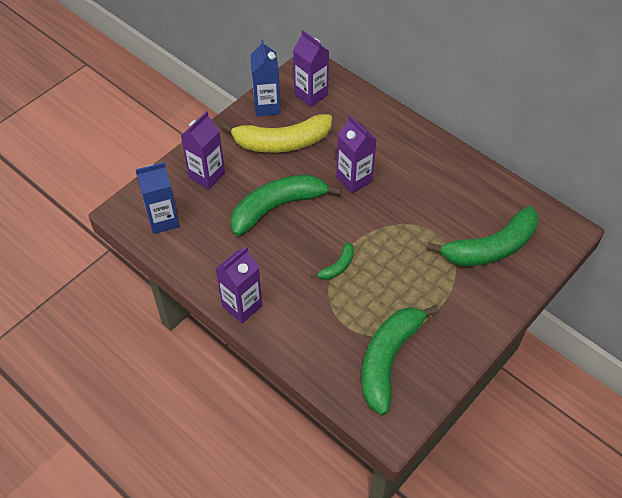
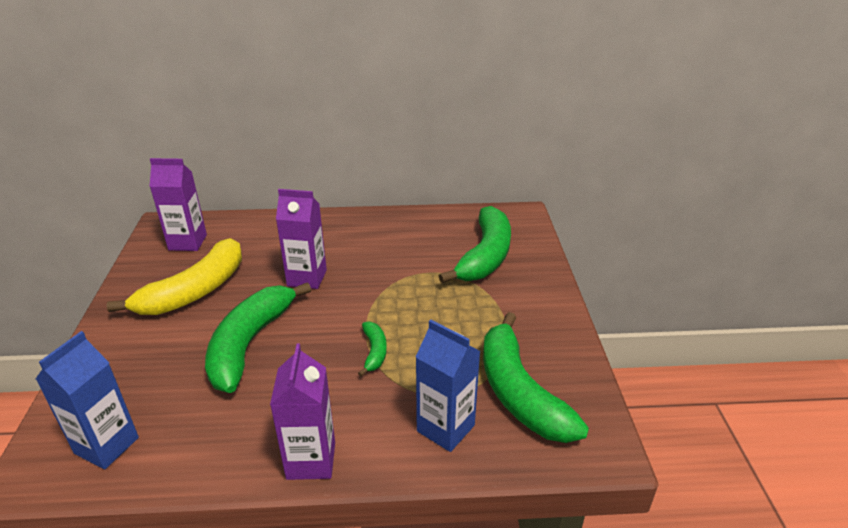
camera: 45 degrees left, 20 degrees down
purple carton [181,111,225,190] -> none
blue carton [250,40,281,116] -> blue carton moved to [416,320,480,452]

